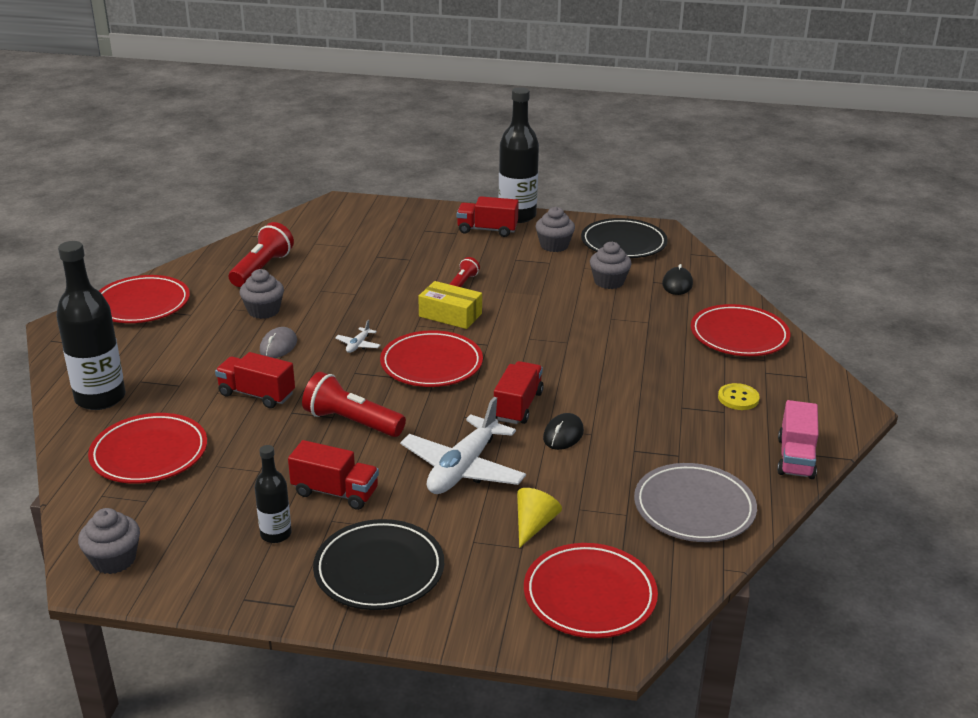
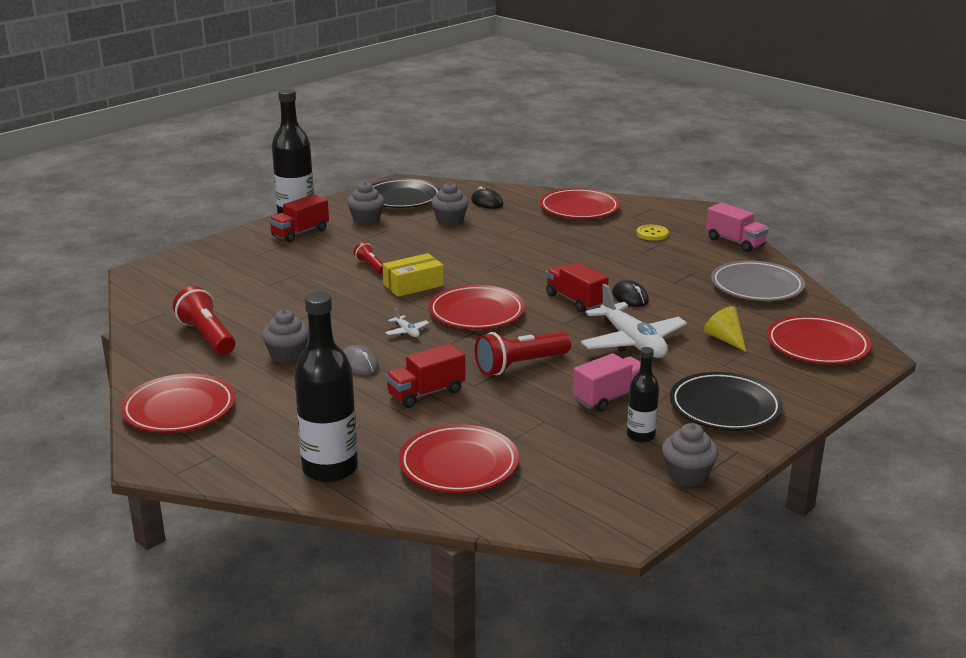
camera: 55 degrees left, 5 degrees down
grey cupcake [78,508,140,574] -> grey cupcake moved to [662,423,719,487]
red truck [288,440,379,510] -> pink truck [573,353,641,412]

